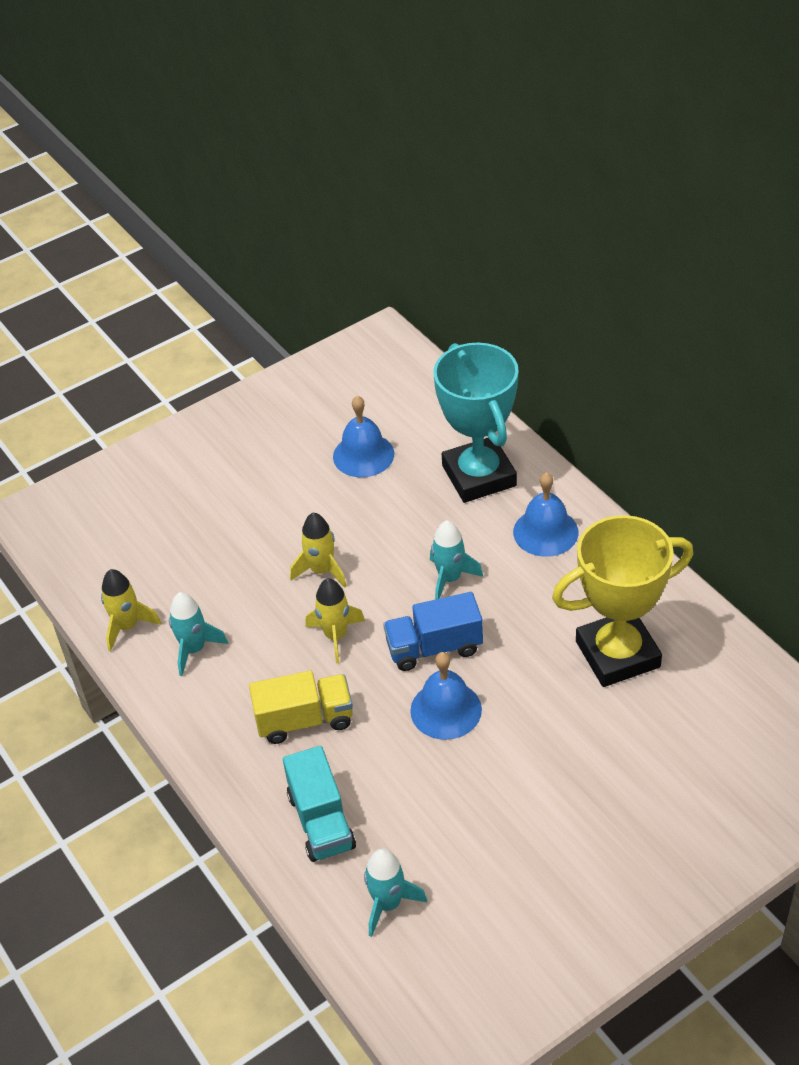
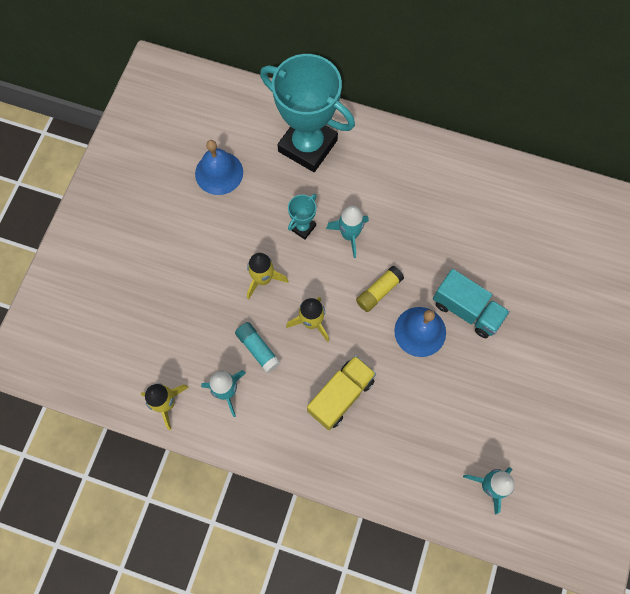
camera: 40 degrees left, 25 degrees up
turquoise truck [283,746,356,862] -> turquoise truck moved to [433,269,510,338]
blue truck [383,592,483,671] -> yellow glue stick [356,266,404,312]
blue bell [513,472,579,557] -> none
yellow trophy [552,515,693,687] -> none
none -> turquoise glue stick [235,322,281,373]
none -> turquoise trophy [288,194,317,240]

